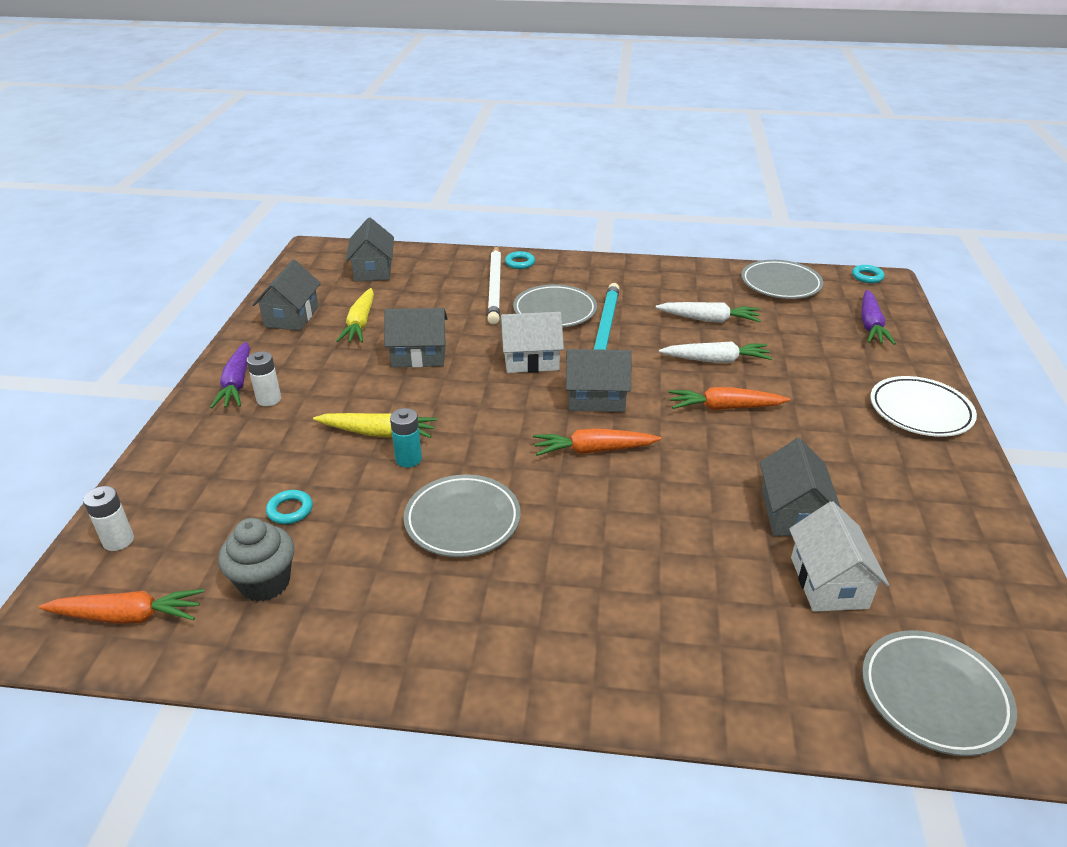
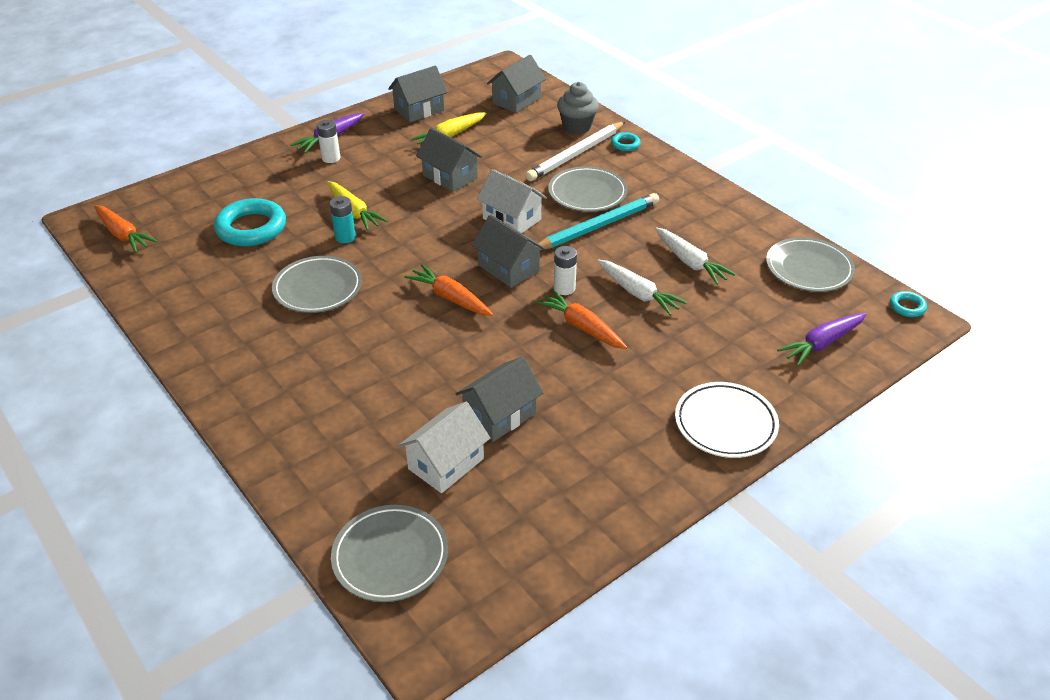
camera: 45 degrees right, 5 degrees up
white battery [83,486,134,551] -> white battery moved to [554,246,577,295]
grey cupcake [218,518,294,602] -> grey cupcake moved to [557,82,599,134]
turquoise ring [266,490,313,524] -> turquoise ring [214,198,286,246], size x2.15

